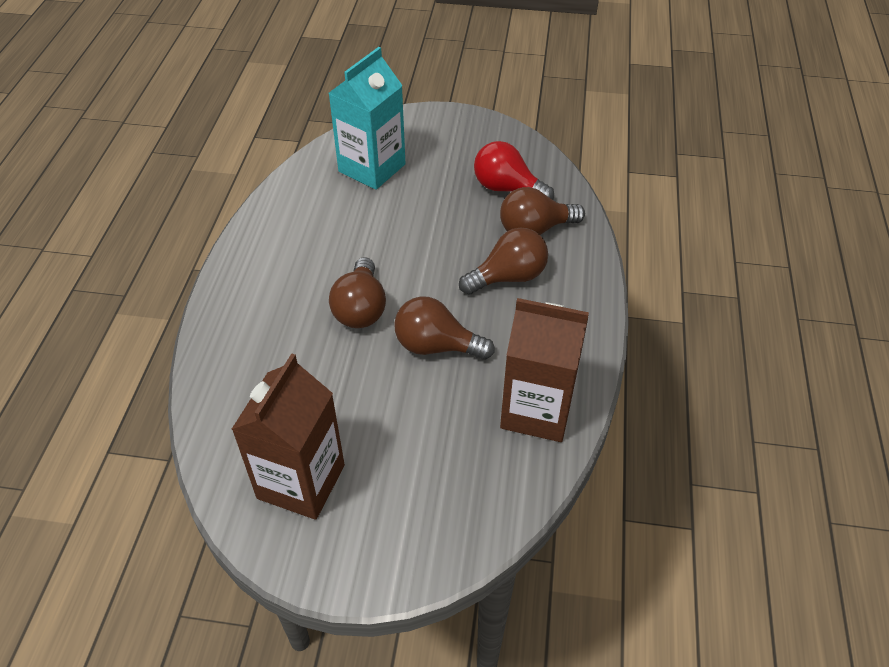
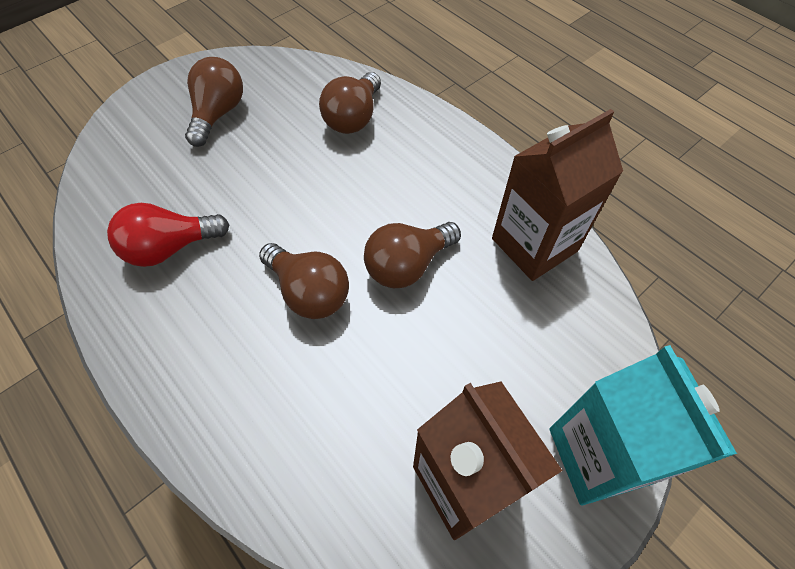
camera: 50 degrees left, 10 degrees up
turquoise carton [329,47,406,190] -> turquoise carton moved to [549,345,737,506]
brown light bulb [459,228,548,295] -> brown light bulb moved to [185,57,243,147]
red light bulb [474,141,554,200] -> red light bulb moved to [107,203,230,267]

